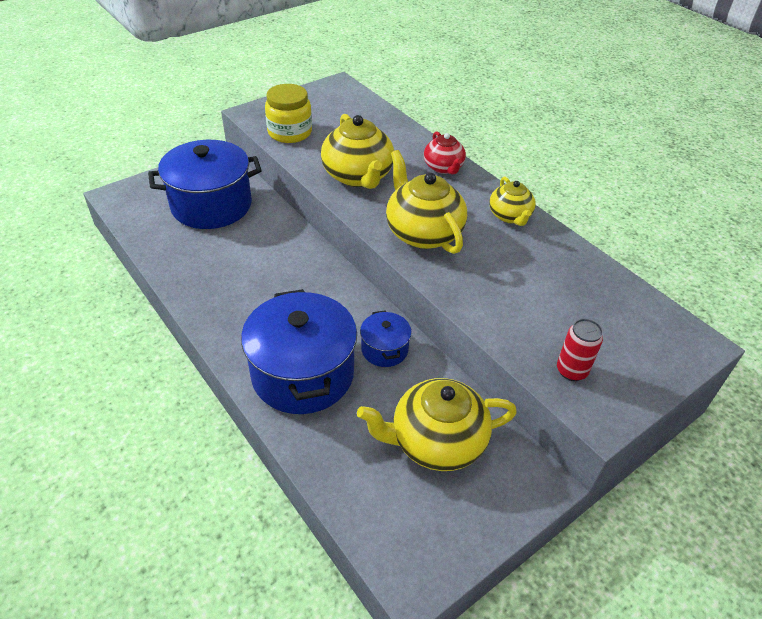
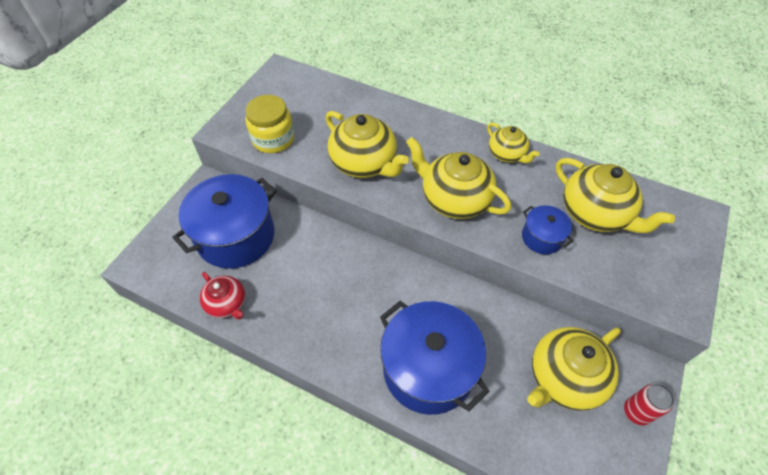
camera: 25 degrees left, 10 degrees up
blue pot [360,310,412,367] -> blue pot moved to [522,205,574,254]
red teapot [424,131,466,174] -> red teapot moved to [200,272,245,320]
red can [557,319,603,381] -> red can moved to [624,384,674,425]
none -> yellow teapot [556,158,675,233]

